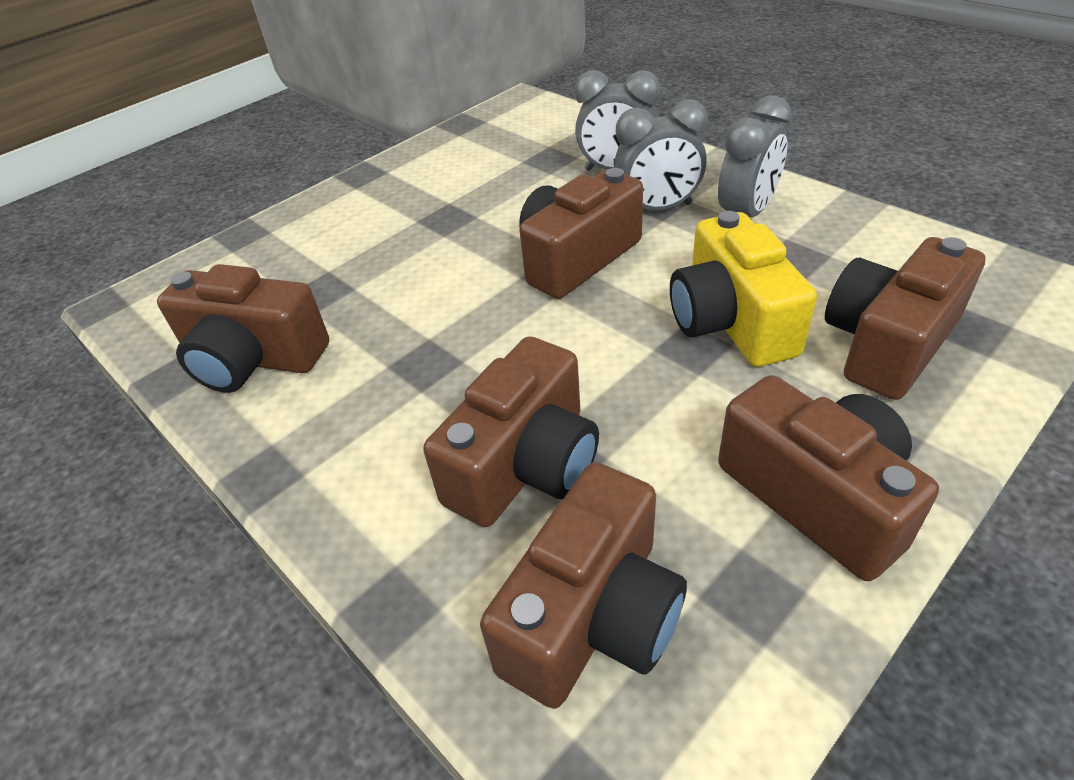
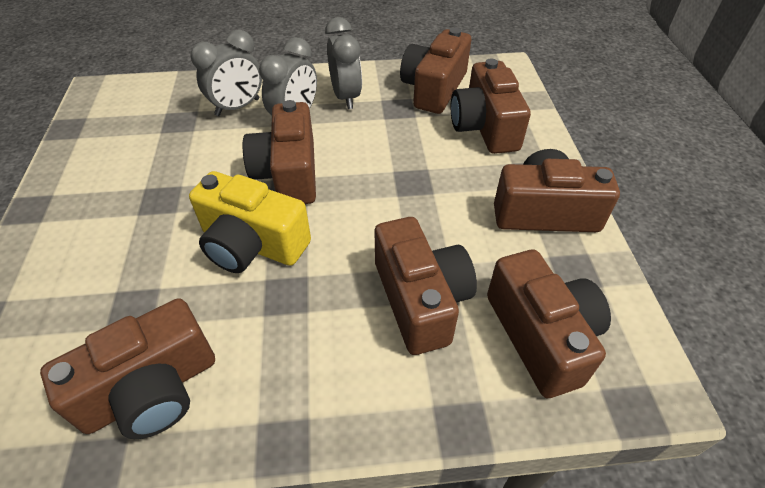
camera: 55 degrees left, 5 degrees up
yellow camera [670,211,817,367] -> yellow camera moved to [189,171,311,273]
none -> brown camera [400,28,471,114]

